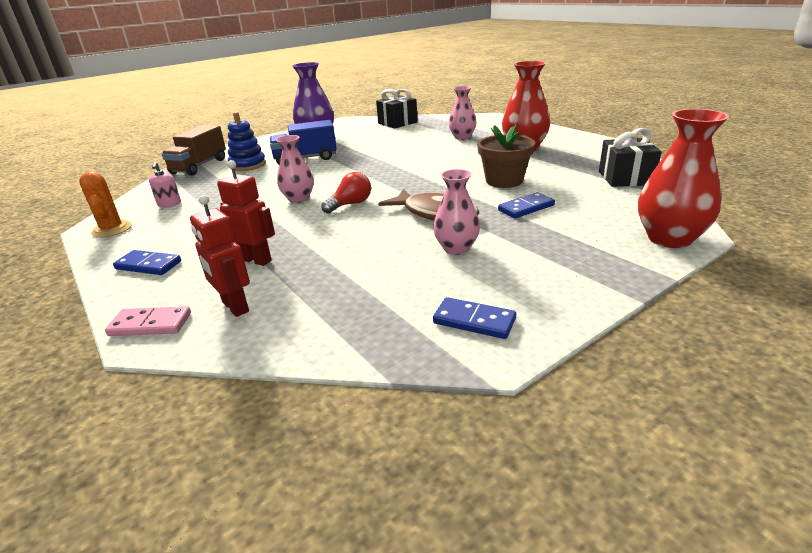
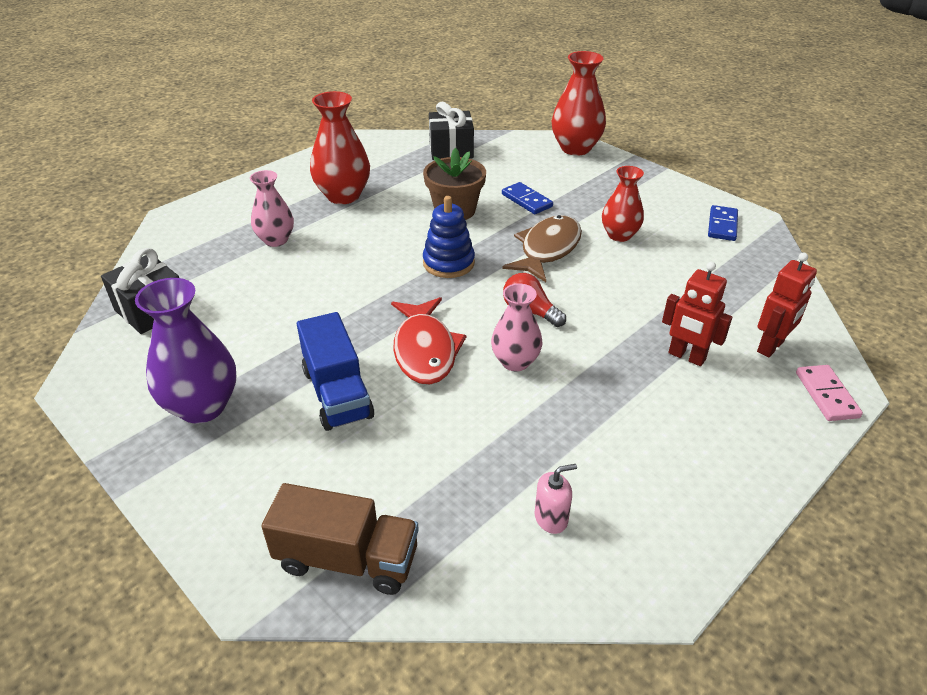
camera: 100 degrees left, 10 degrees up
orange cactus [79,171,132,238] -> none
blue domino [113,250,181,275] -> none
red robot [217,160,275,266] -> red robot turned 75 degrees counterclockwise [662,262,732,366]
blue stacking toy [228,112,266,171] -> blue stacking toy moved to [423,196,475,278]
pink vase [433,169,480,255] -> red vase [602,166,644,242]
none -> red fish [391,297,467,384]

